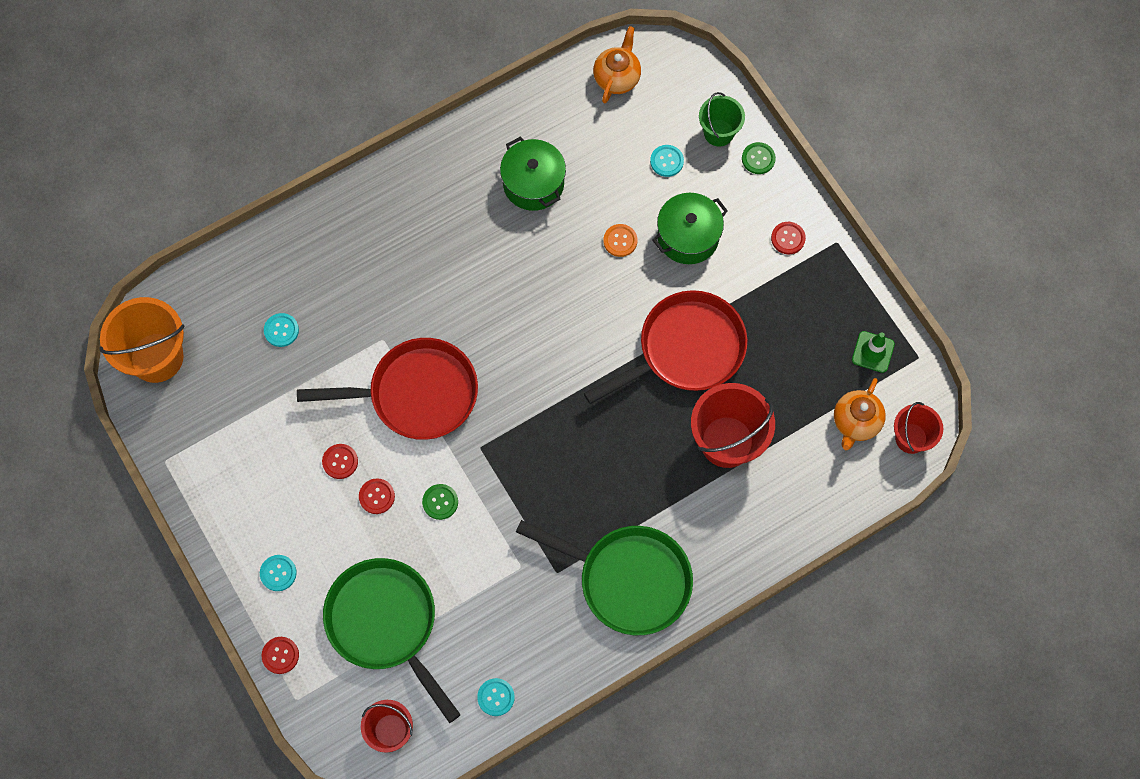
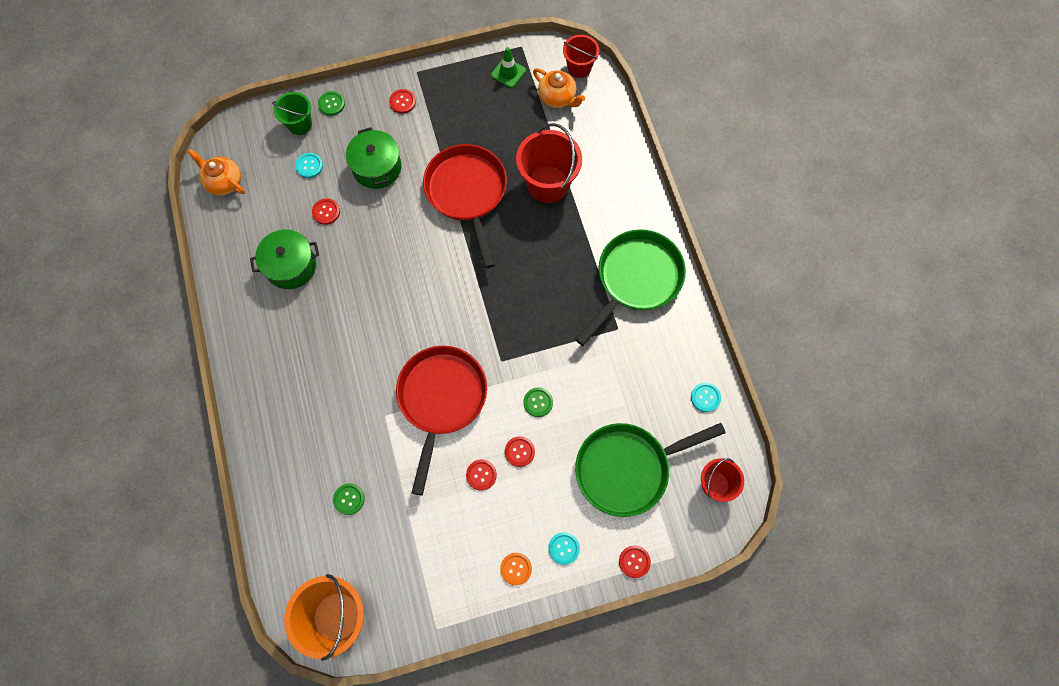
camera: 75 degrees left, 0 degrees up
turquoise button [264,313,299,347] -> green button [333,483,365,515]
orange button [603,224,637,257] -> orange button moved to [500,553,532,585]
none -> red button [312,198,340,225]

